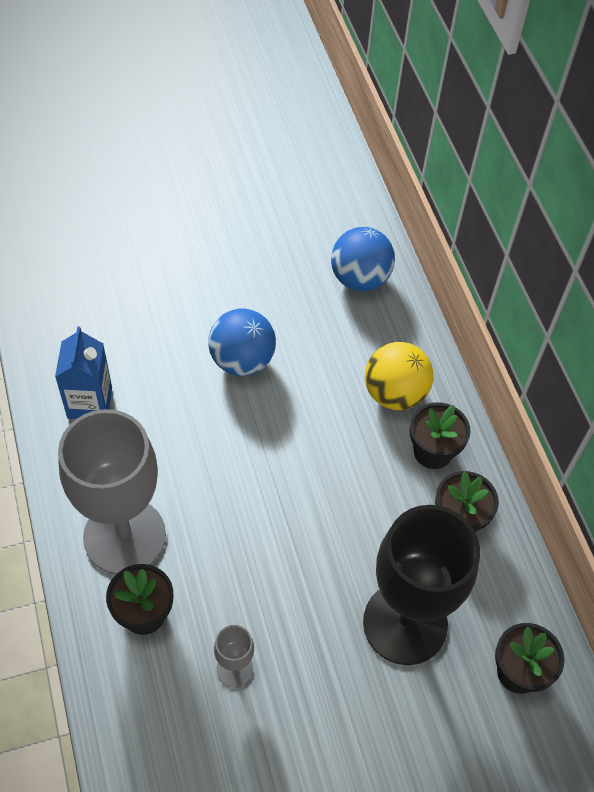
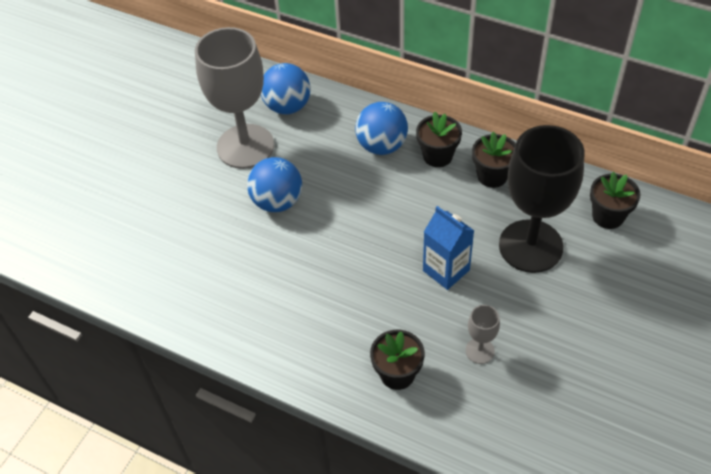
camera: 40 degrees left, 5 degrees down
blue carton [55,326,112,419] -> blue carton moved to [423,206,474,290]
grey goblet [58,409,166,574] -> grey goblet moved to [195,27,274,169]
yellow ball [365,342,433,410] -> blue ball [355,102,408,155]

